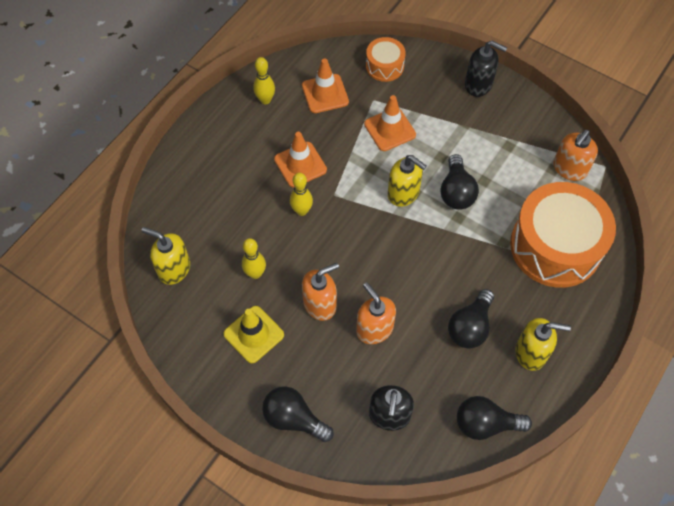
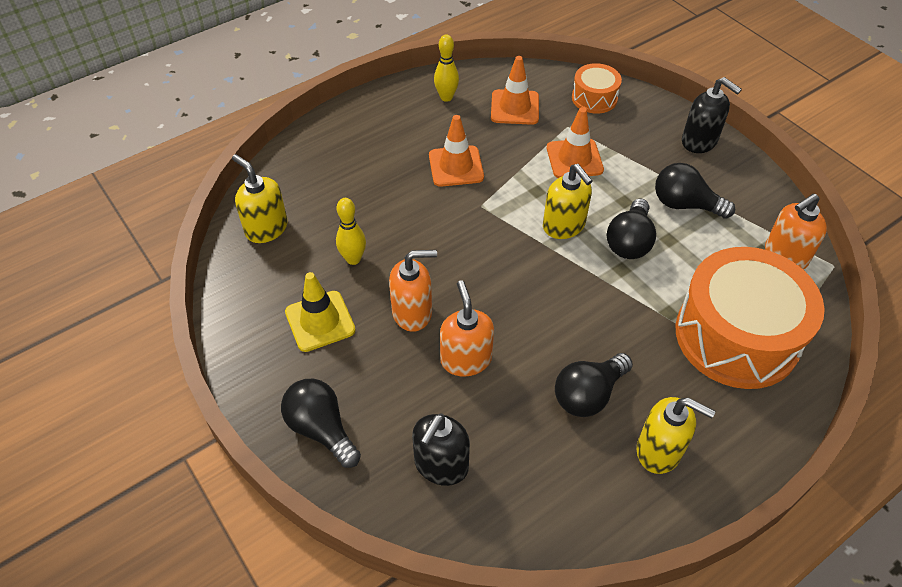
camera: 20 degrees right, 10 degrees down
yellow bowling pin [290,173,313,216] -> none
black light bulb [457,396,532,440] -> black light bulb moved to [655,163,735,219]

